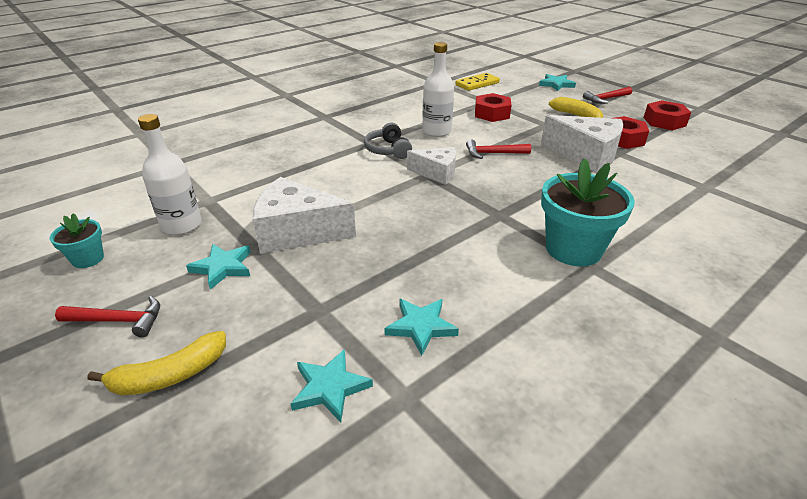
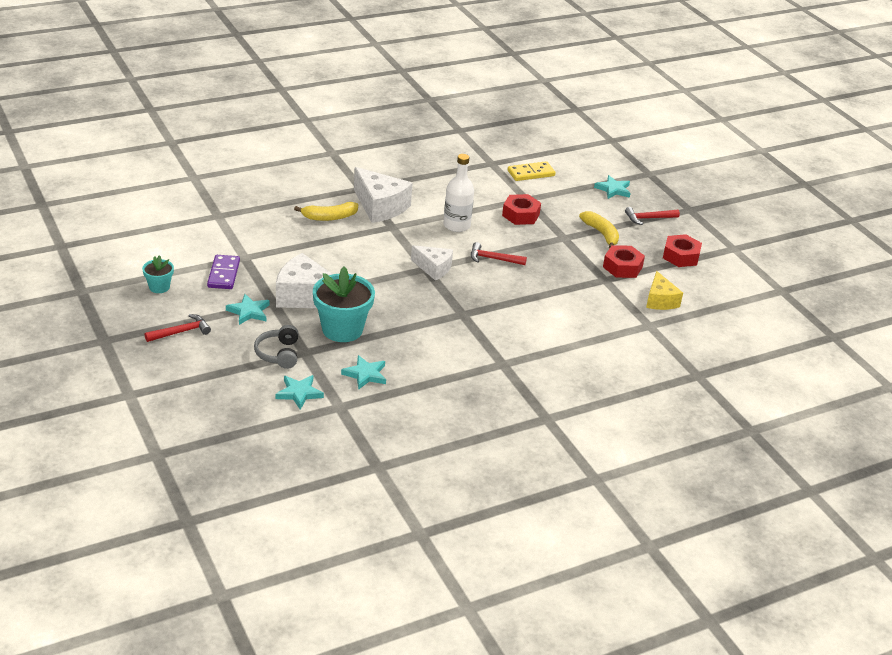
camera: 10 degrees right, 0 degrees up
red hammer [55,296,160,338] -> red hammer turned 45 degrees counterclockwise [145,314,211,342]
yellow banana [88,331,226,395] -> yellow banana moved to [294,202,358,221]
white bottle [138,114,202,235] -> purple domino [207,255,240,289]
grey headphones [364,123,412,159] -> grey headphones moved to [254,325,298,369]
white cheese [541,115,623,173] -> white cheese moved to [354,167,412,223]
turquoise flower pot [541,158,635,266] -> turquoise flower pot moved to [313,267,375,342]
none -> yellow cheese [646,271,683,310]

